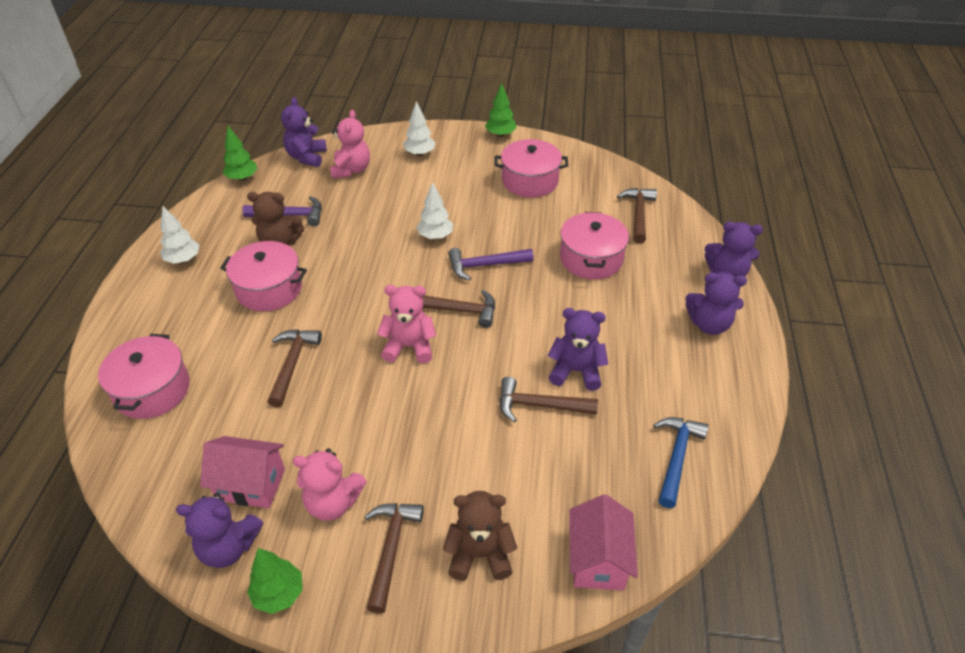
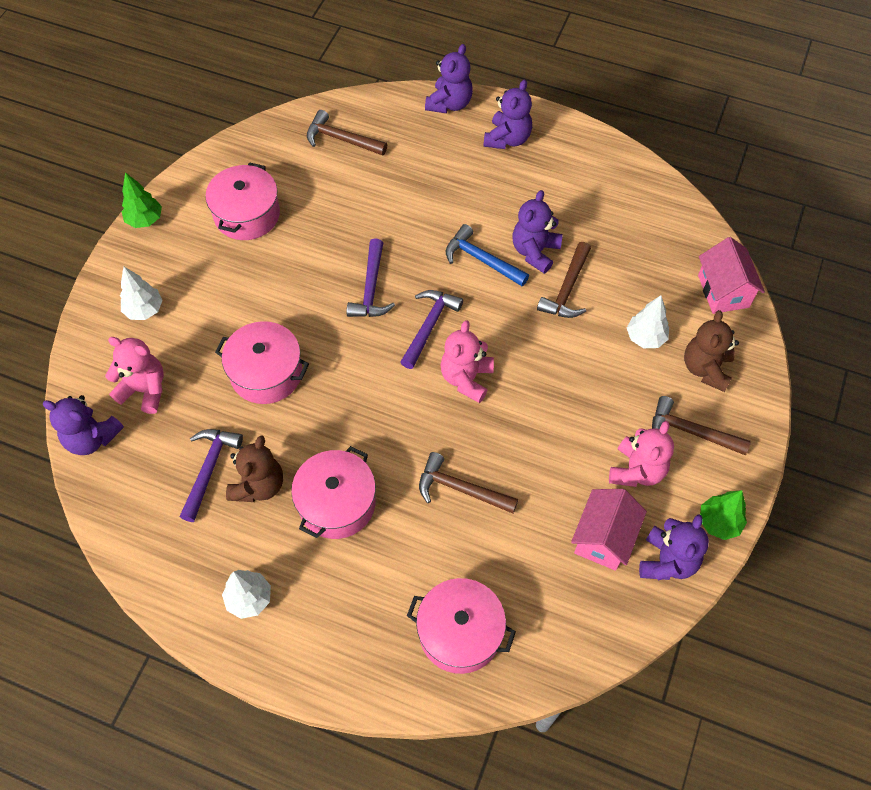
camera: 75 degrees left, 15 degrees up
green tree [223,126,258,181] -> none
white tree [417,182,453,239] -> white tree moved to [627,295,669,348]
brown hammer [422,290,495,328] -> purple hammer [400,290,463,369]
pink pot [560,212,629,279] -> pink pot moved to [215,321,309,404]
pink house [569,494,638,591] -> pink house turned 60 degrees clockwise [698,237,765,314]
blue hammer [653,417,709,508] -> blue hammer moved to [446,224,529,286]

